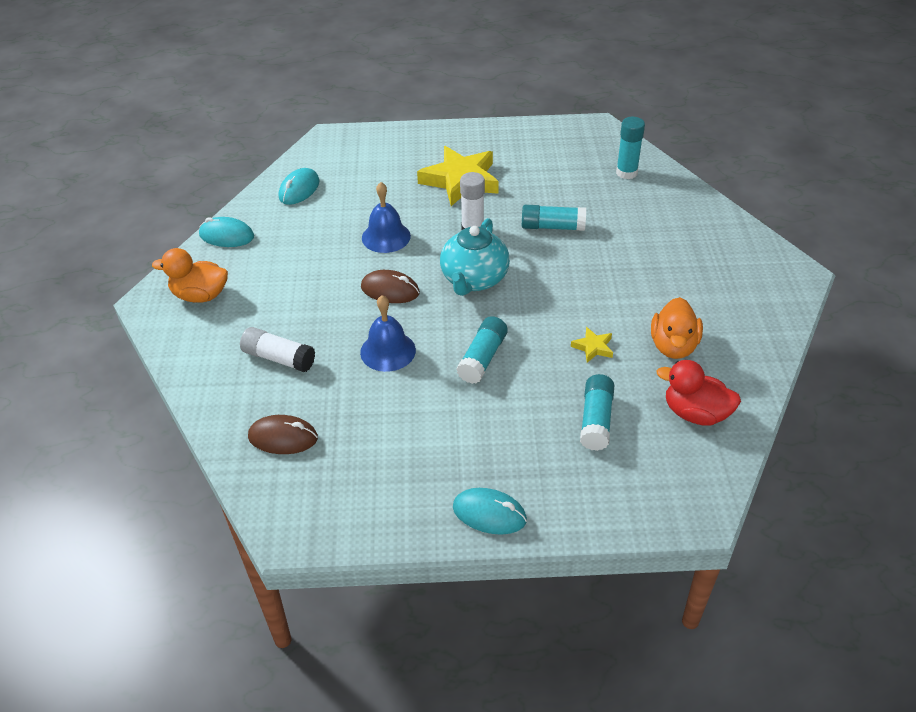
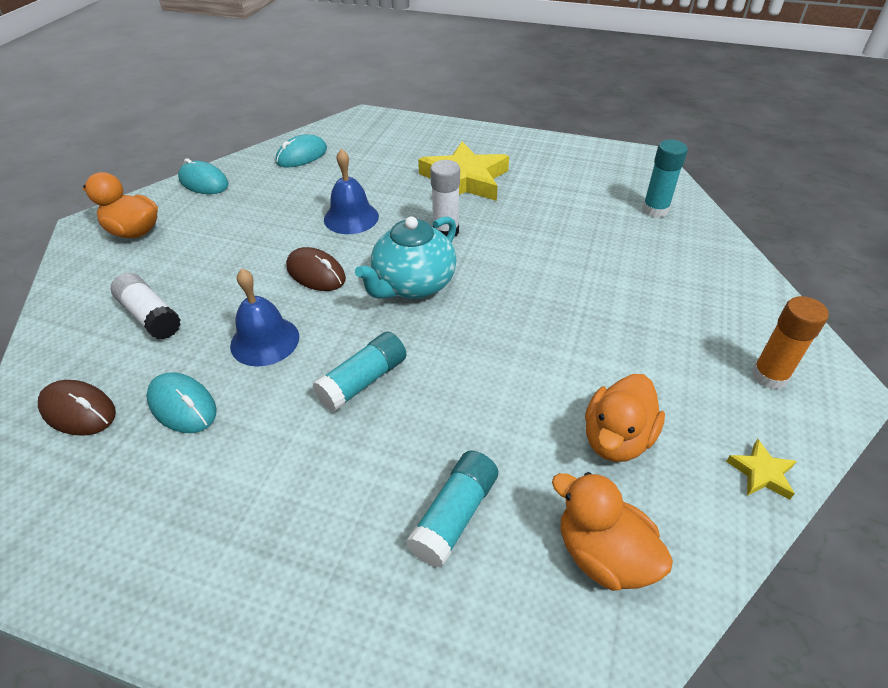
camera: 20 degrees right, 0 degrees up
turquoise mouse [453,488,527,535] -> turquoise mouse moved to [146,372,217,433]
turquoise glue stick [522,205,586,231] -> none
yellow star [571,327,613,363] -> yellow star moved to [726,439,797,500]
red duck [656,360,741,426] -> orange duck [552,472,673,591]
none -> orange glue stick [752,296,829,389]

